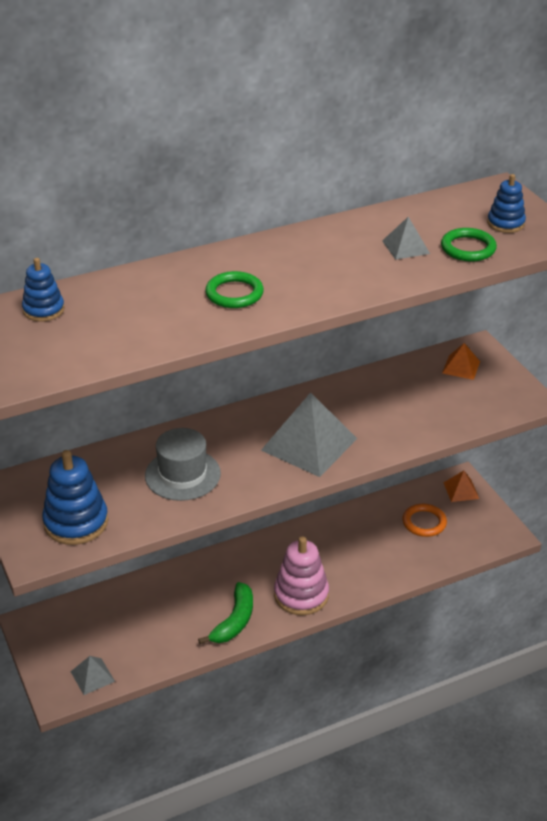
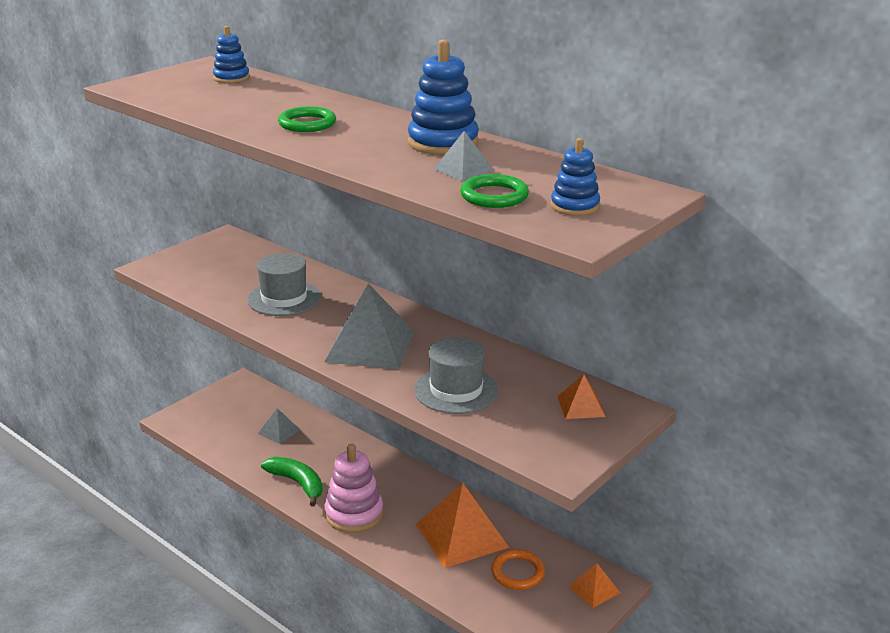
camera: 65 degrees right, 10 degrees down
blue stacking toy [42,450,108,545] -> blue stacking toy moved to [408,39,479,155]
grey pyramid [71,656,115,695] -> grey pyramid moved to [258,408,300,444]
green banana [198,582,253,644] -> green banana turned 135 degrees counterclockwise [261,457,322,506]
none -> grey hat [414,337,499,414]
none -> orange pyramid [416,483,509,568]

